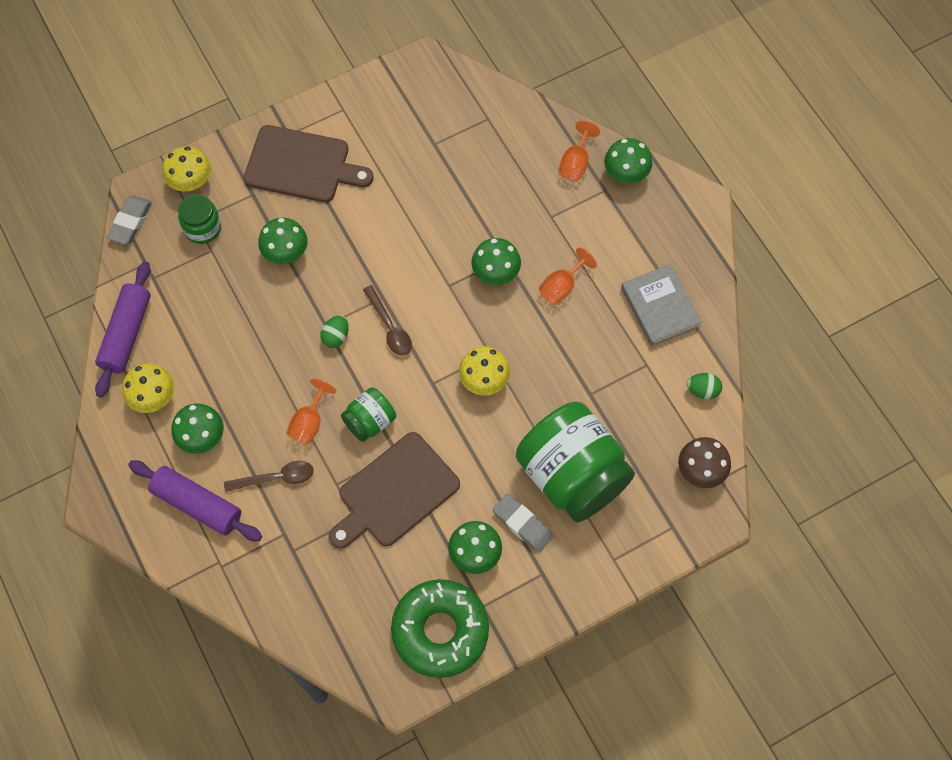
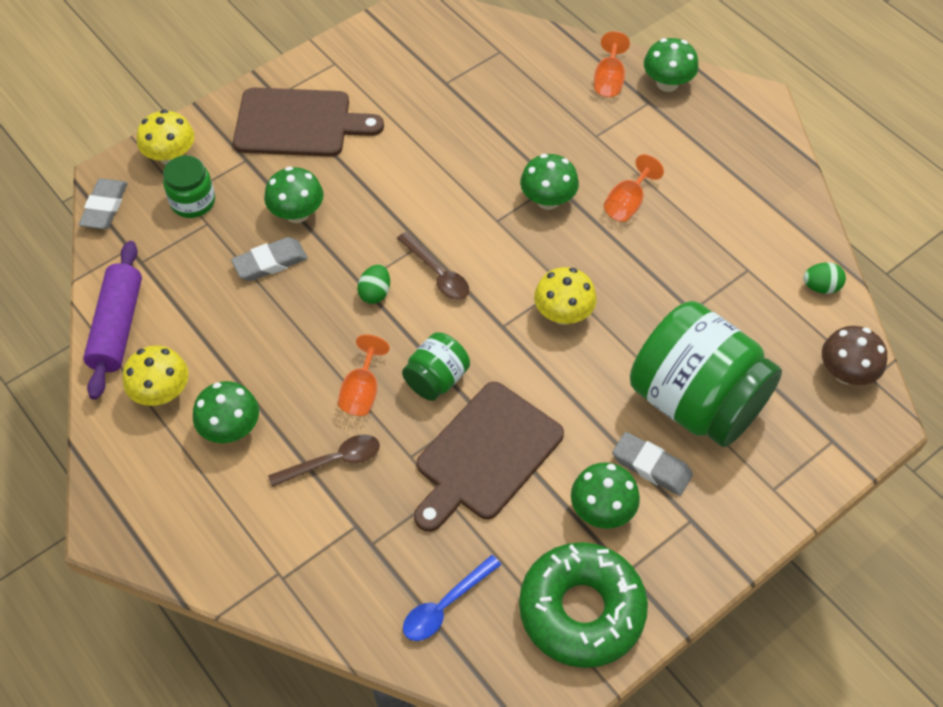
camera: 10 degrees left, 10 degrees down
purple rolling pin [128,460,262,542] -> none
grey book [621,264,702,347] -> none
none -> grey eraser [231,237,308,281]
none -> blue spoon [403,555,501,641]

